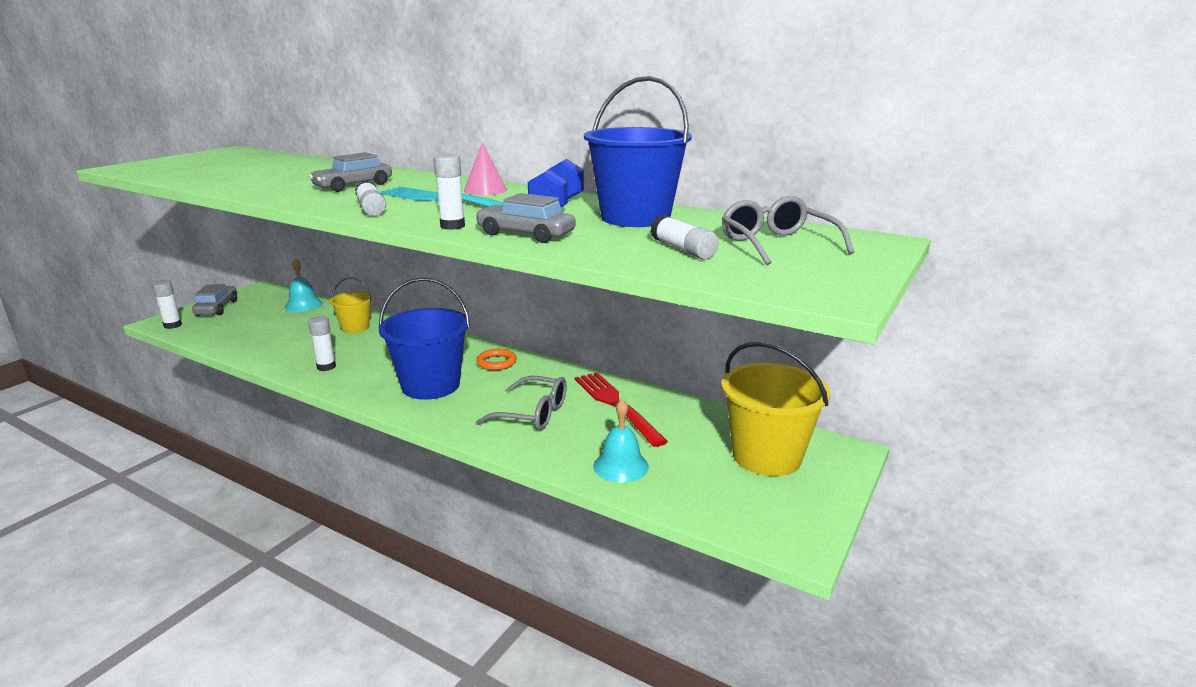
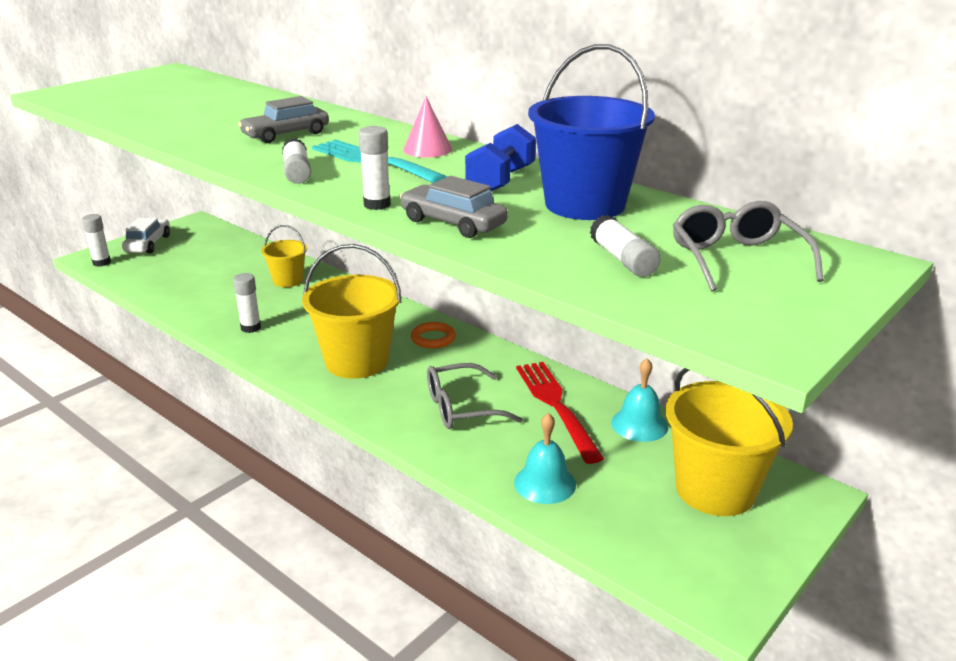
camera: 10 degrees right, 5 degrees up
grey car [192,284,237,316] -> white car [122,218,170,253]
turquoise bell [285,258,323,312] -> turquoise bell moved to [611,358,668,442]
blue bucket [379,277,470,400] -> yellow bucket [302,244,401,379]
grey glasses [476,376,567,431] -> grey glasses turned 135 degrees clockwise [427,363,523,429]

